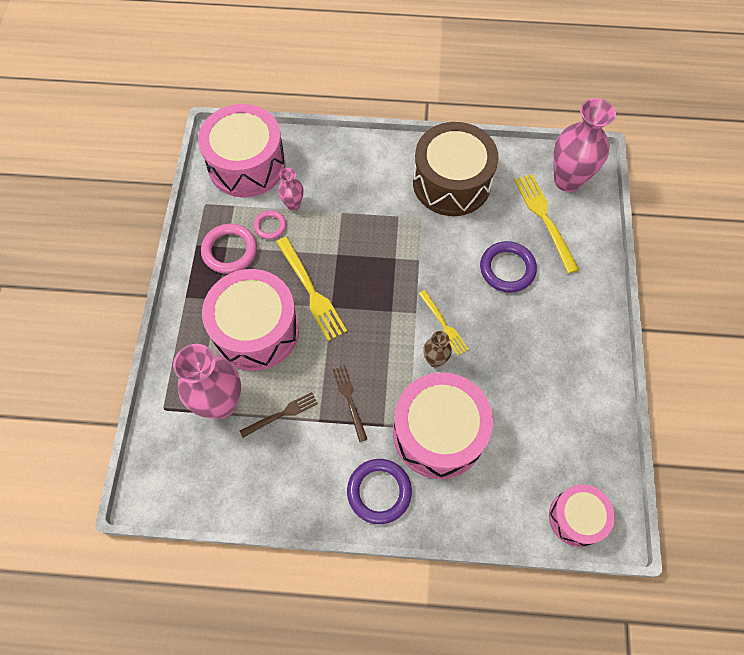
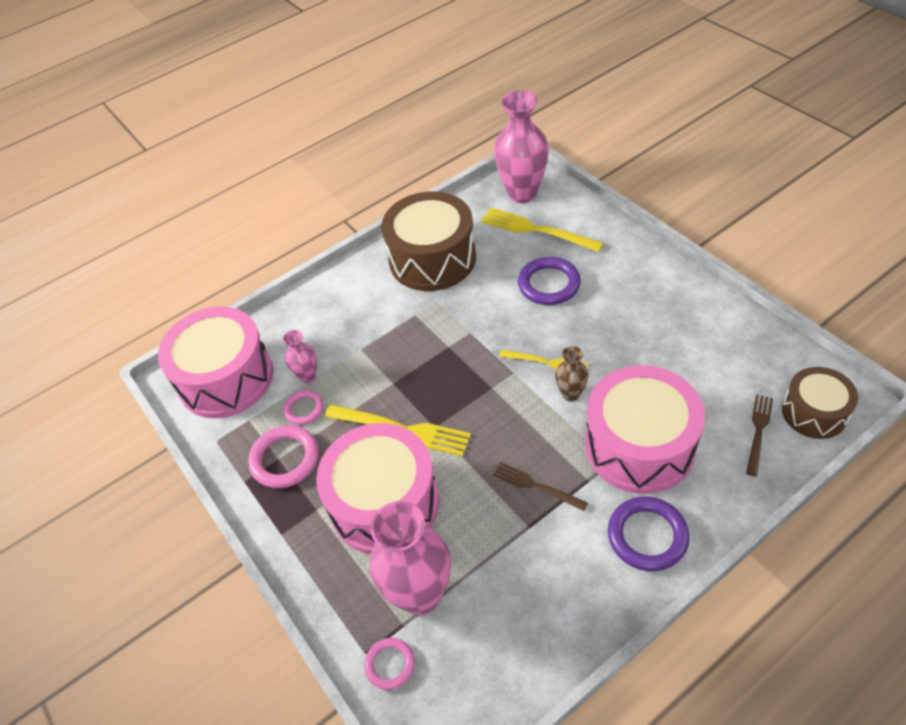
camera: 35 degrees left, 15 degrees down
brown fork [239,392,318,438] -> brown fork moved to [746,395,773,477]
pink drum [549,484,615,547] -> brown drum [782,367,858,439]
none -> pink ring [364,638,415,690]

